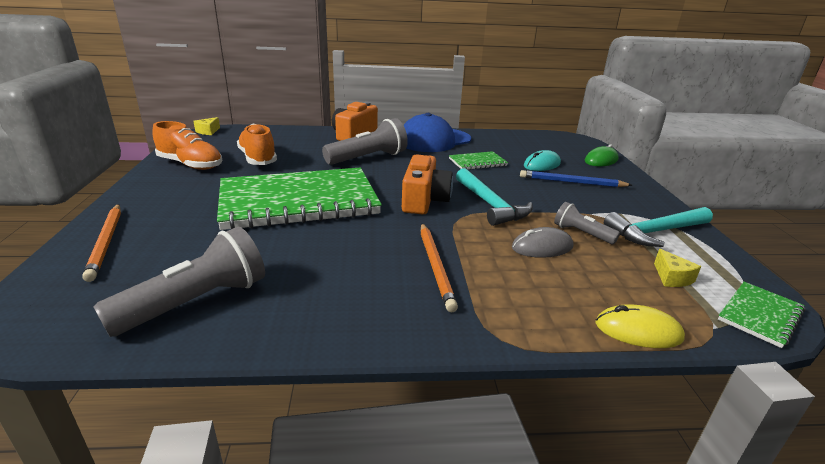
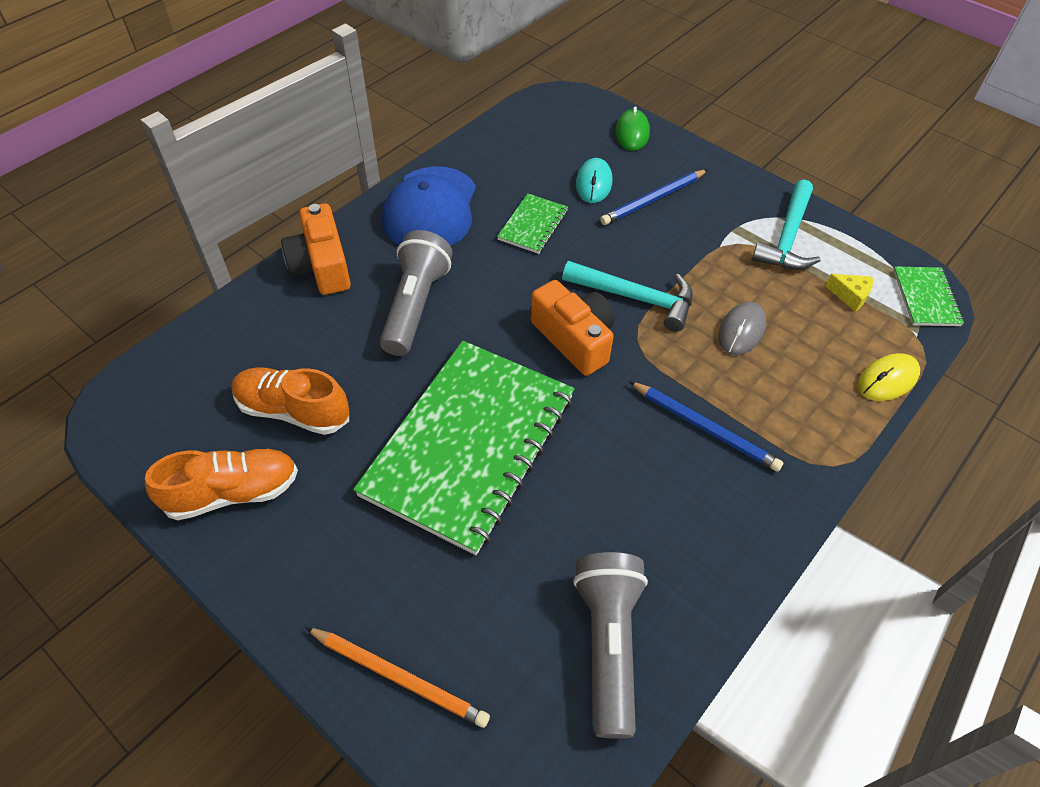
camera: 45 degrees left, 25 degrees up
yellow cheese [193,117,220,135] -> none
orange pencil [421,223,458,312] -> blue pencil [629,381,783,472]
grey flashlight [554,202,620,244] -> none

